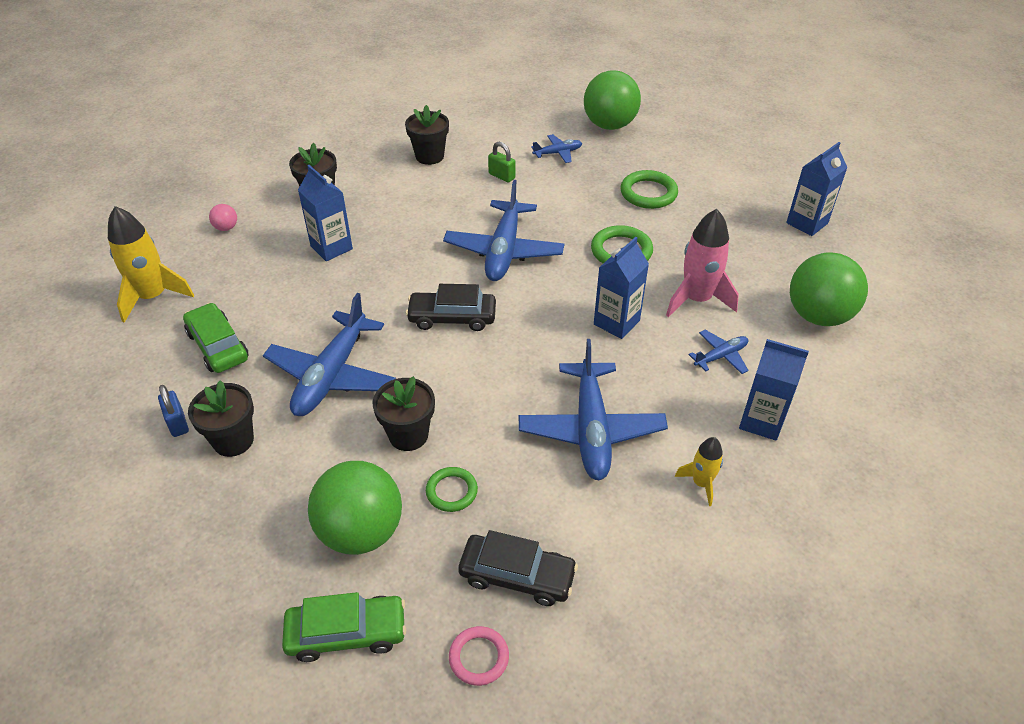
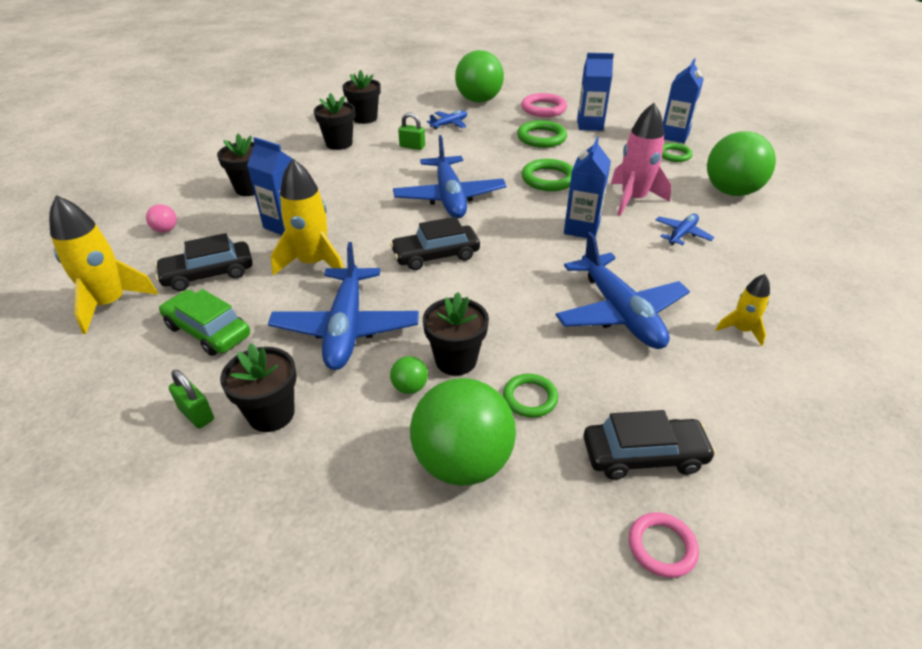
camera: 20 degrees left, 5 degrees down
blue padlock [158,385,189,437] -> green padlock [169,370,214,429]
green car [282,592,406,662] -> none
blue carton [739,339,809,441] -> blue carton moved to [577,53,614,131]
none -> black car [155,233,253,291]
none -> yellow rocket [271,159,344,276]
none -> black flower pot [342,70,381,124]
none -> green ball [390,356,428,394]
none -> pink ring [521,93,567,117]
none -> green ring [662,143,693,162]

